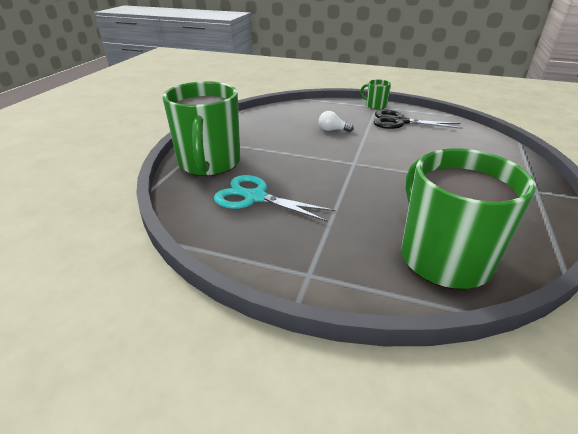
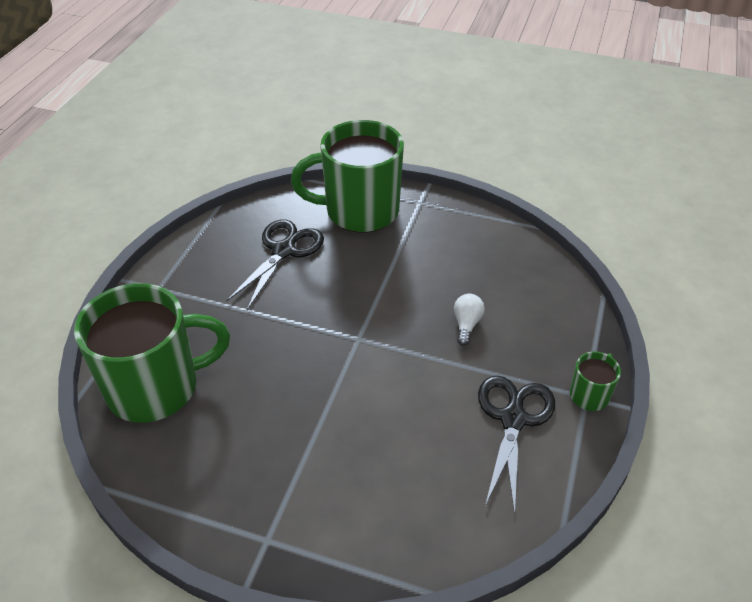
camera: 90 degrees right, 10 degrees up
turquoise scissors [214,175,335,222] -> black scissors [226,219,324,310]

